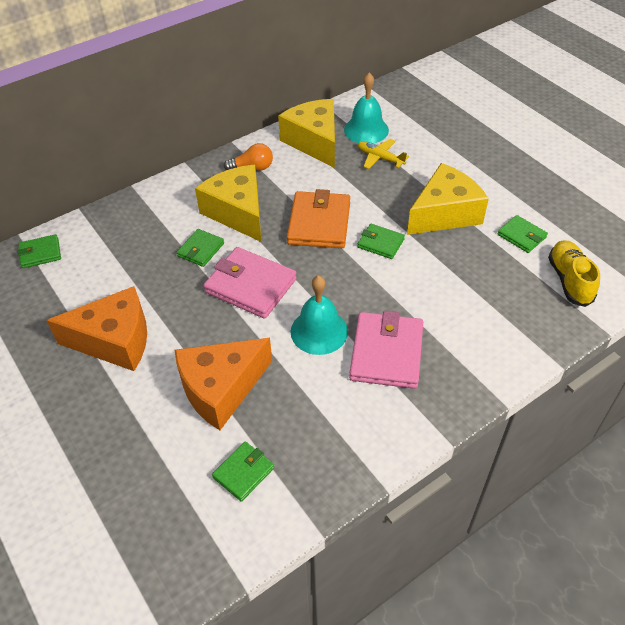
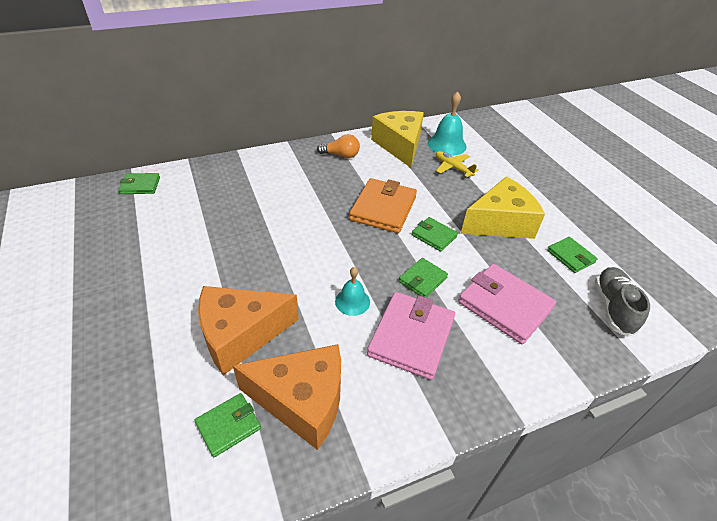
camera: 10 degrees right, 5 degrees down
orange cheese [46,286,147,371] -> orange cheese moved to [233,344,341,450]
green wallet [177,229,224,267] -> green wallet moved to [399,258,448,297]
yellow cheese [195,165,262,242] -> none
pink wallet [203,247,297,319] -> pink wallet moved to [458,264,556,344]
turquoise bell [291,275,348,355] -> turquoise bell [335,267,370,316], size x0.62
yellow shoe [548,240,600,307] -> grey shoe [595,267,650,337]

